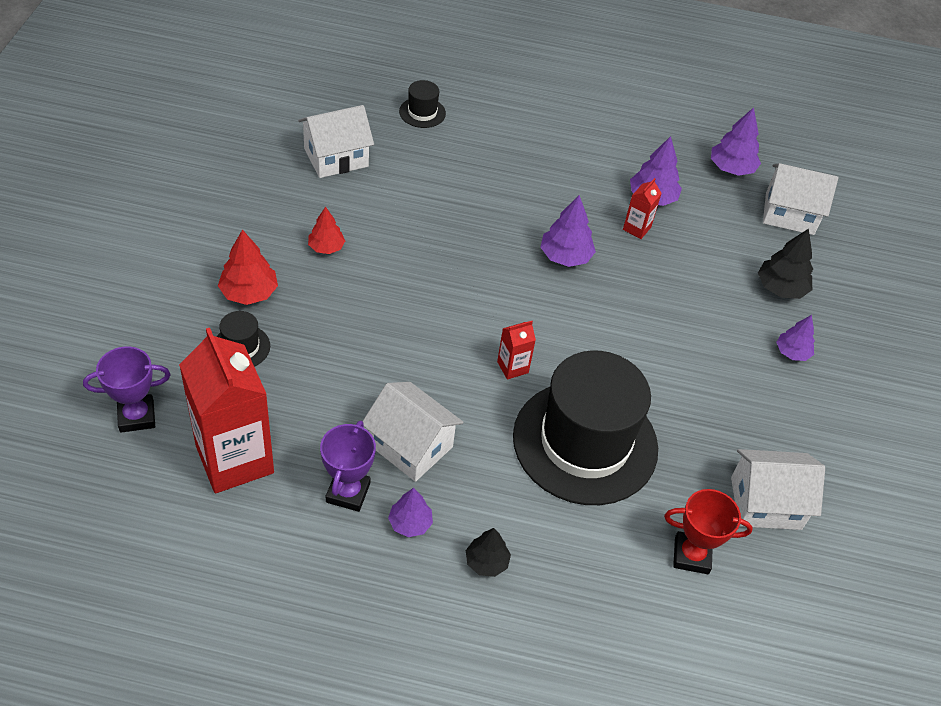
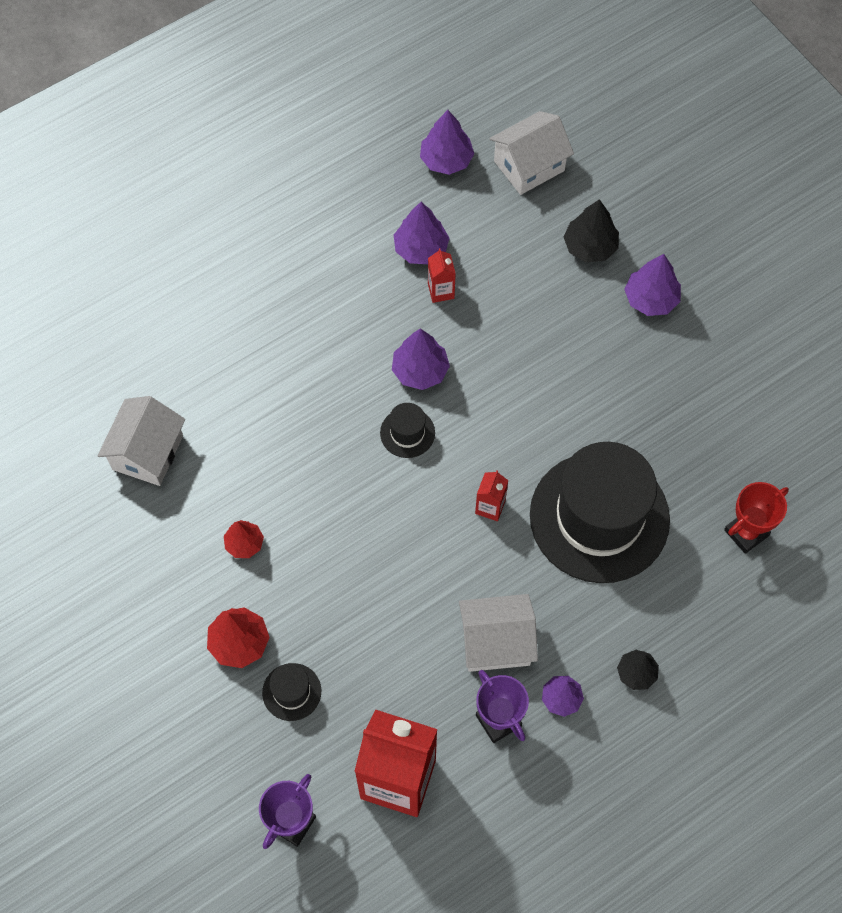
camera: 40 degrees left, 15 degrees up
black hat [399,80,446,128] -> black hat moved to [380,403,435,458]
white house [731,449,825,530] -> none
purple tree [776,315,815,361] -> purple tree [624,254,681,316], size x1.51

